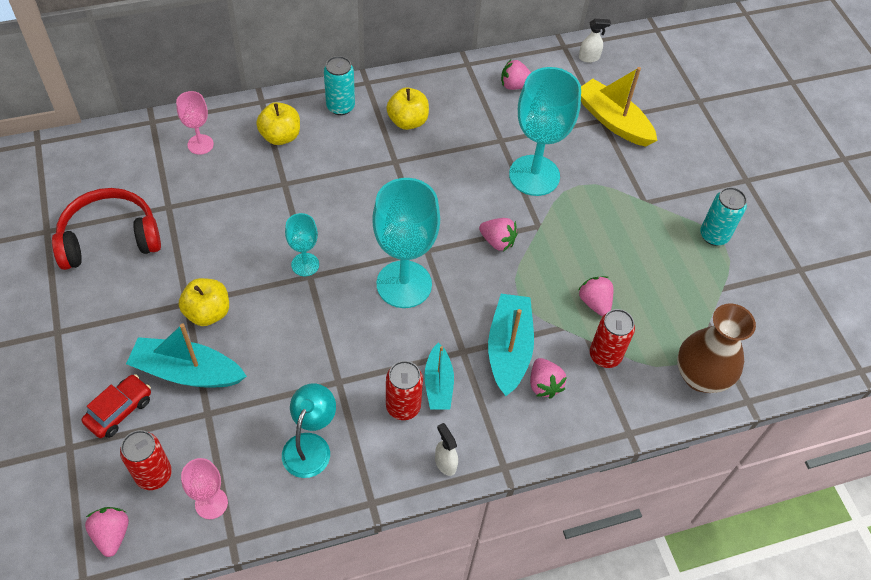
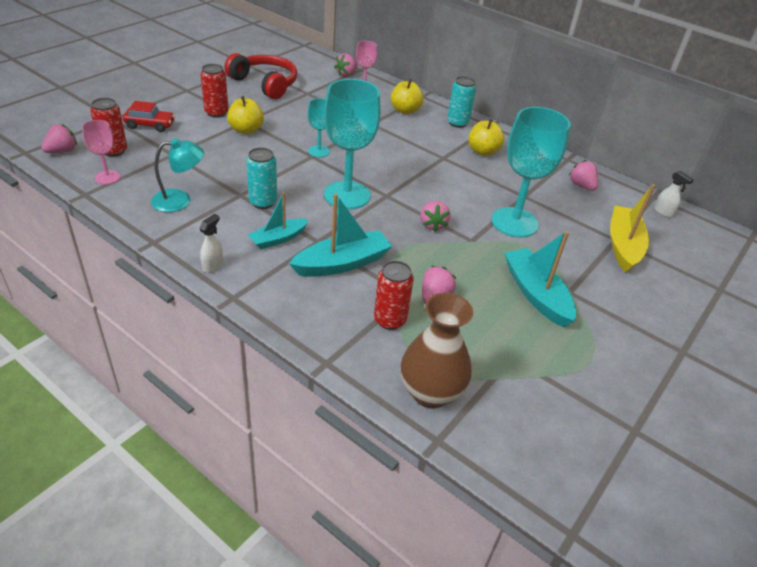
camera: 55 degrees right, 15 degrees down
turquoise boat [126,324,247,387] -> turquoise boat moved to [504,231,576,327]
red can [386,361,423,420] -> red can moved to [200,64,228,118]
pink strawberry [530,358,567,399] -> pink strawberry moved to [334,53,358,77]
turquoise can [700,187,747,246] -> turquoise can moved to [246,147,277,209]

